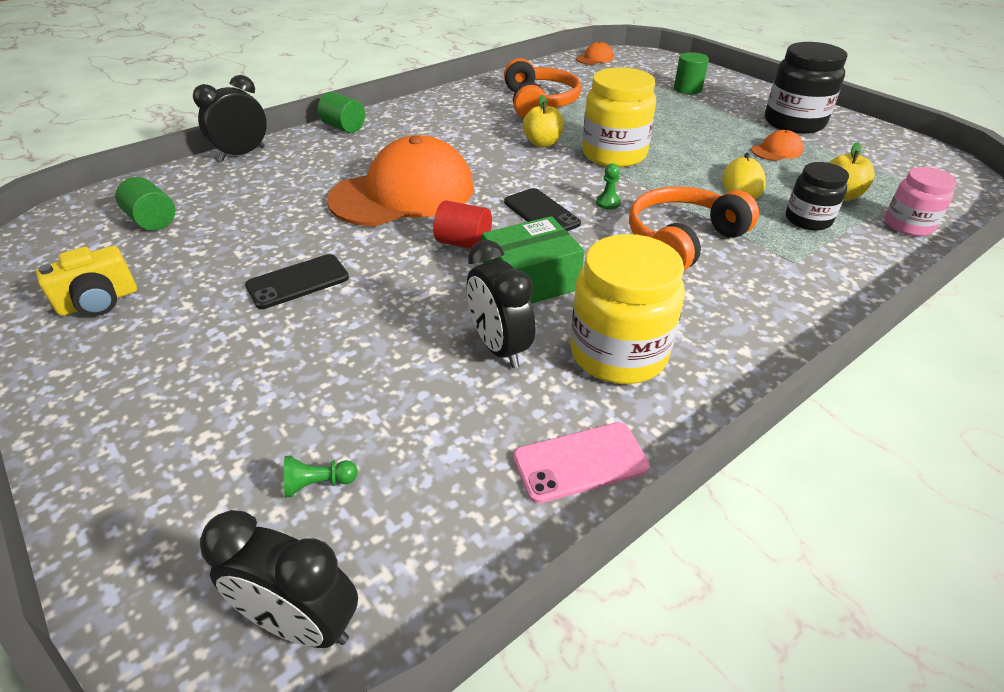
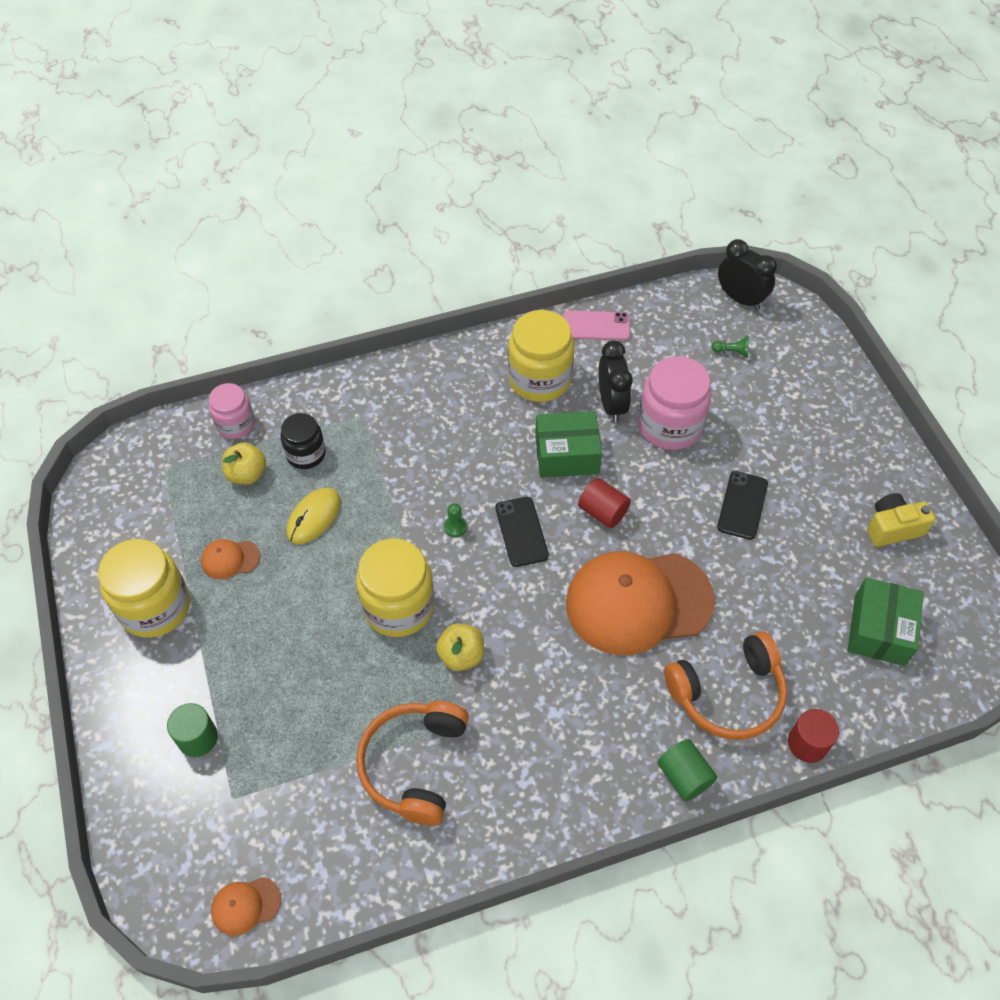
camera: 160 degrees left, 15 degrees up
green cylinder [115,177,175,230] -> green box [848,578,924,666]
black clock [193,75,267,161] -> red cylinder [788,709,839,763]
black phone [245,254,349,309] -> black phone turned 60 degrees counterclockwise [717,471,768,540]
orange headphones [629,186,759,271] -> orange headphones moved to [664,632,787,740]
black jar [765,42,848,134] -> yellow jar [98,539,190,638]
none -> pink jar [638,356,711,450]

